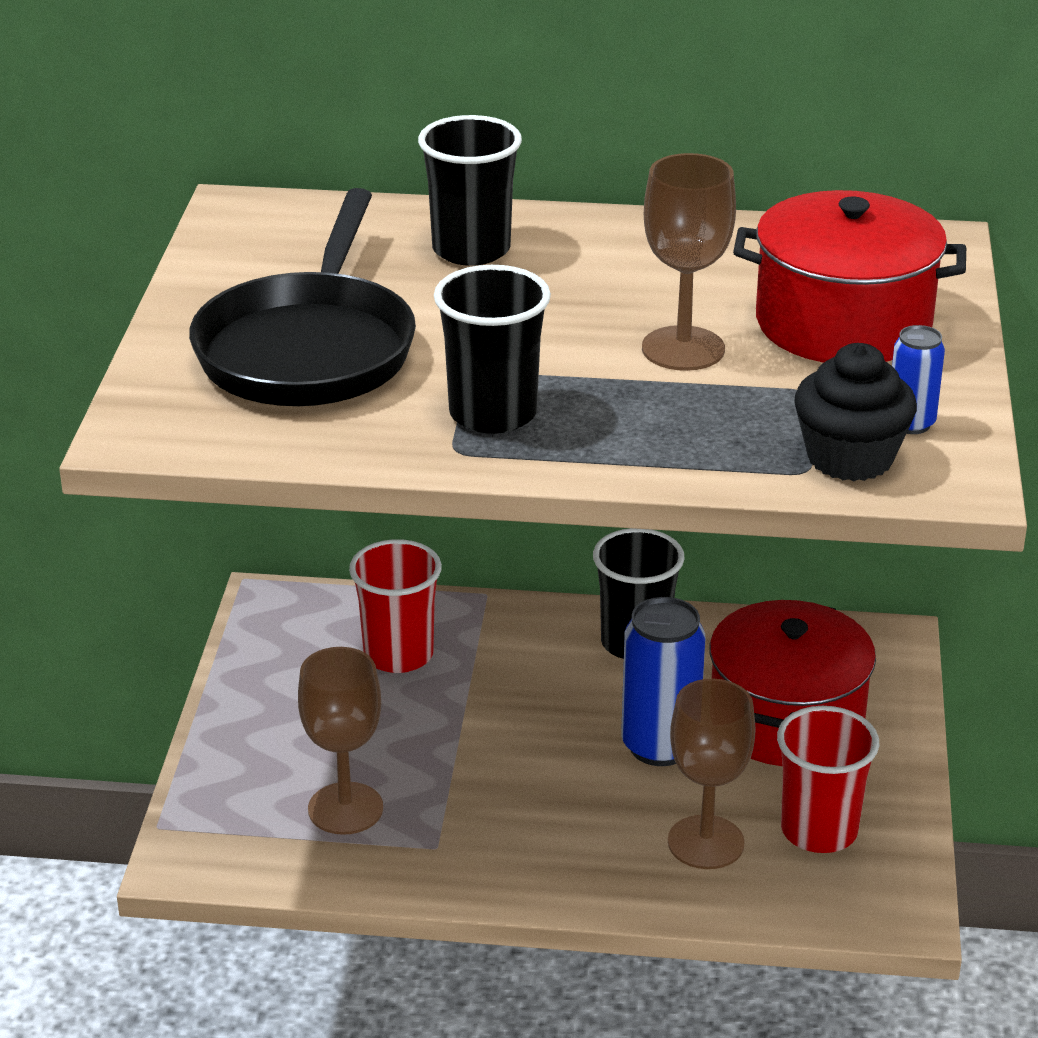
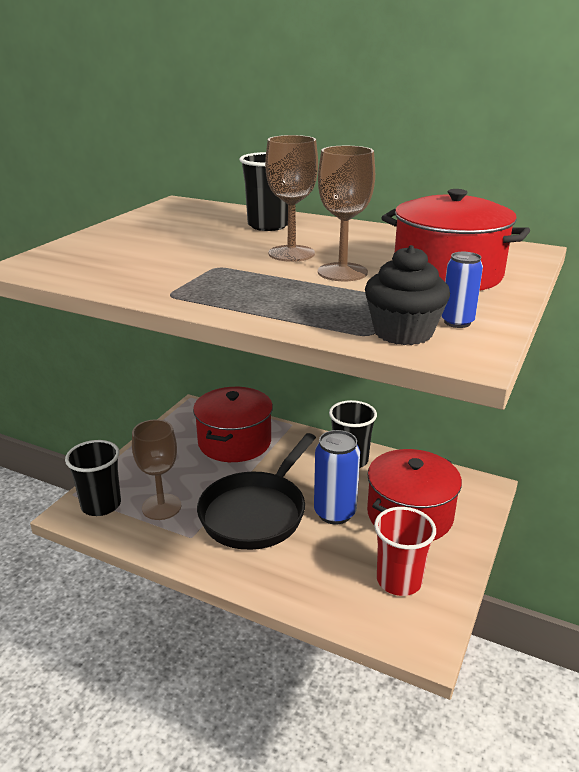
camera: 20 degrees right, 5 degrees down
black pan [189,188,416,406] -> black pan moved to [197,433,316,550]
red cup [349,539,442,673] -> red pot [193,387,273,462]
black cup [434,265,551,434] -> black cup moved to [65,440,121,516]
brown goblet [668,679,756,869] -> brown goblet moved to [265,135,318,262]

